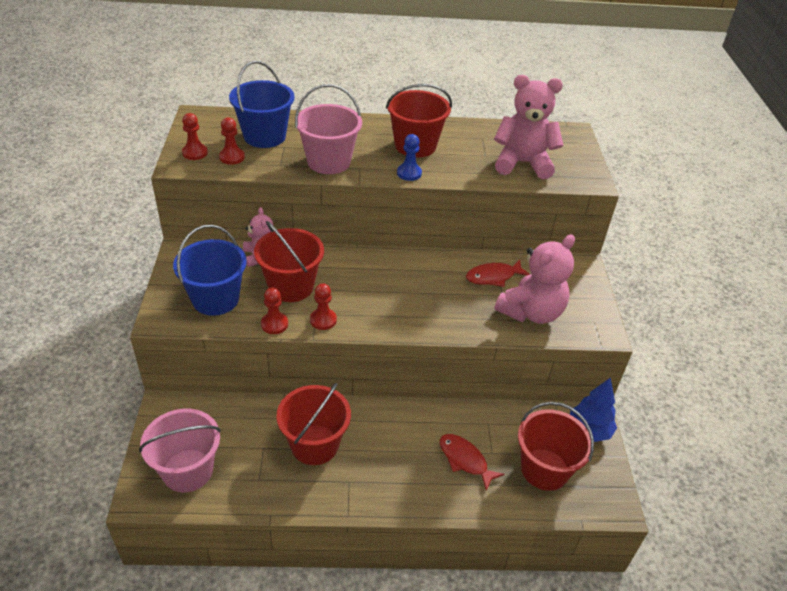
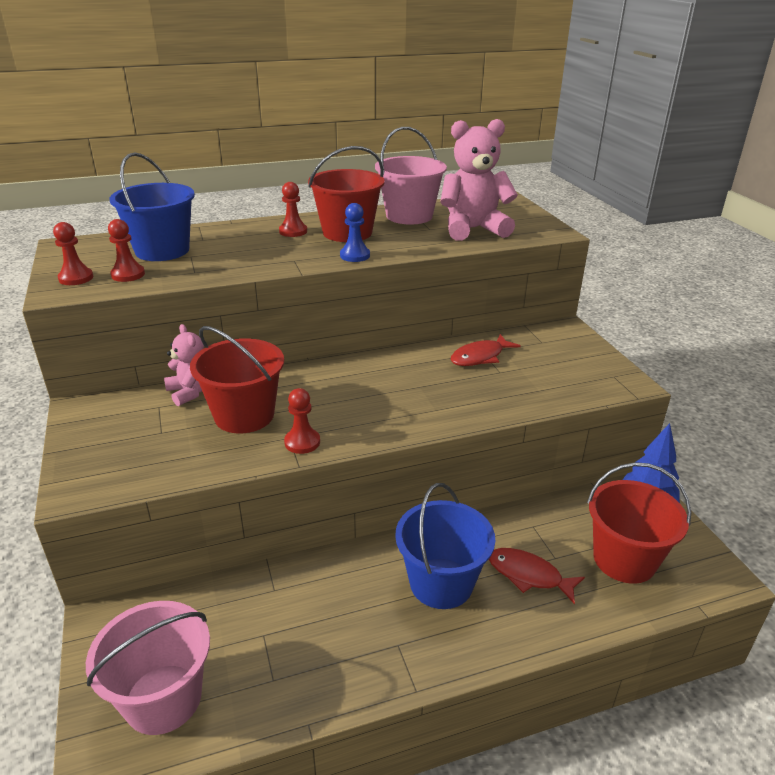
camera: 15 degrees left, 10 degrees down
blue bucket [173,225,247,316] -> blue bucket moved to [395,483,495,609]
red pawn [261,287,288,334] -> red pawn moved to [279,182,307,237]
red bucket [276,383,351,465] -> none
pink bucket [295,84,362,174] -> pink bucket moved to [375,127,447,224]
pink teddy bear [495,235,575,324] -> none

